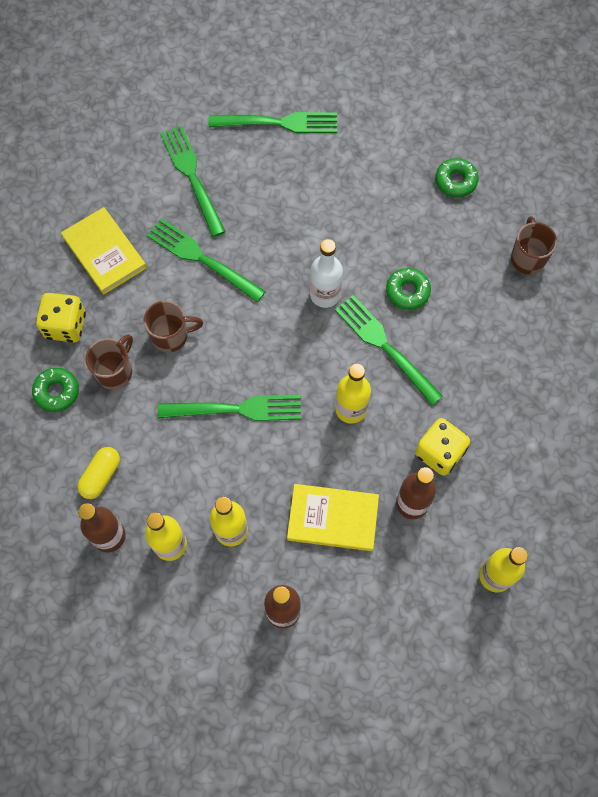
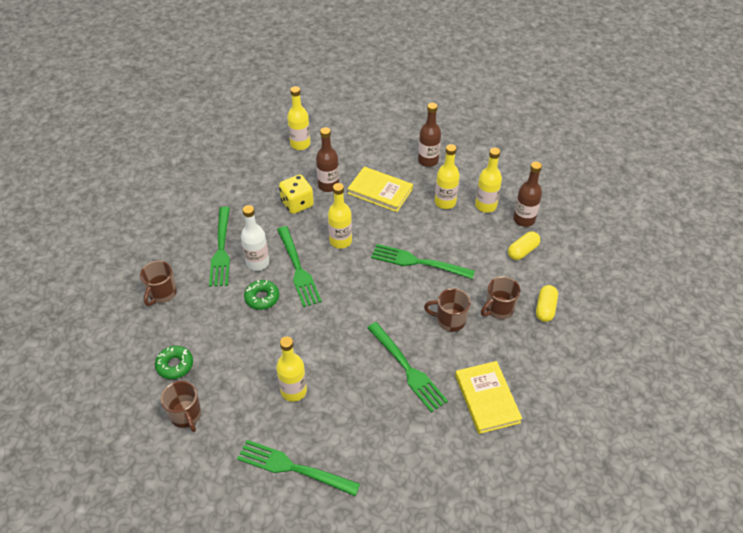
camera: 160 degrees left, 20 degrees down
green donut [32,368,79,412] -> yellow capsule [536,285,558,322]
yellow dice [36,293,86,342] -> none
green fork [160,126,226,237] -> green fork moved to [209,207,230,287]
white bottle [310,239,343,308] -> white bottle moved to [241,205,269,271]
none -> brown mug [161,381,201,432]
none -> yellow bottle [276,337,307,402]

